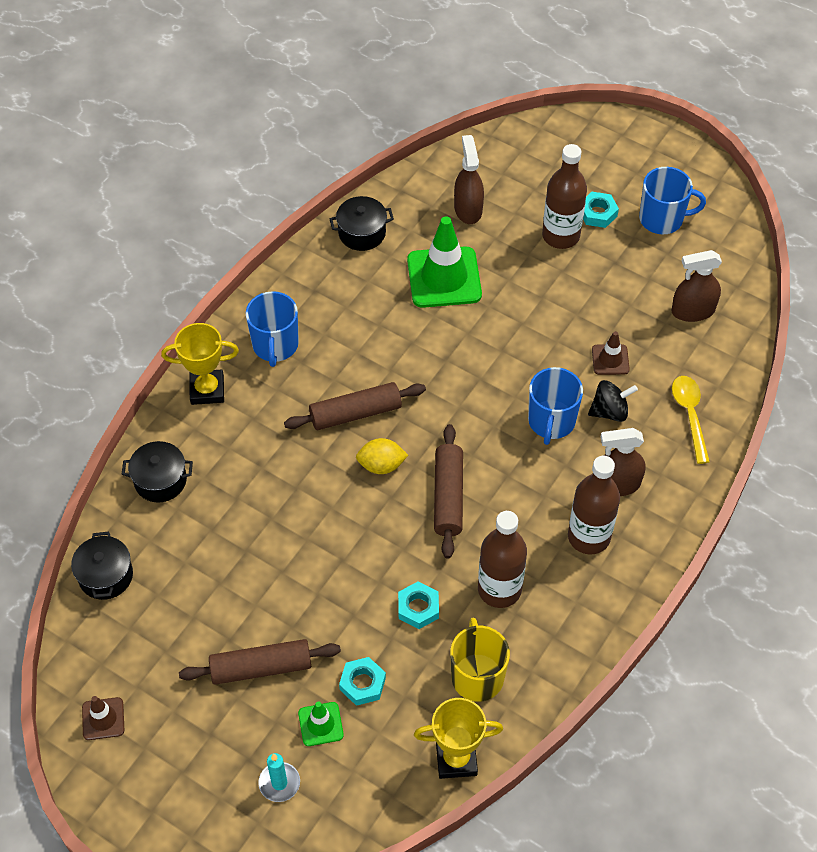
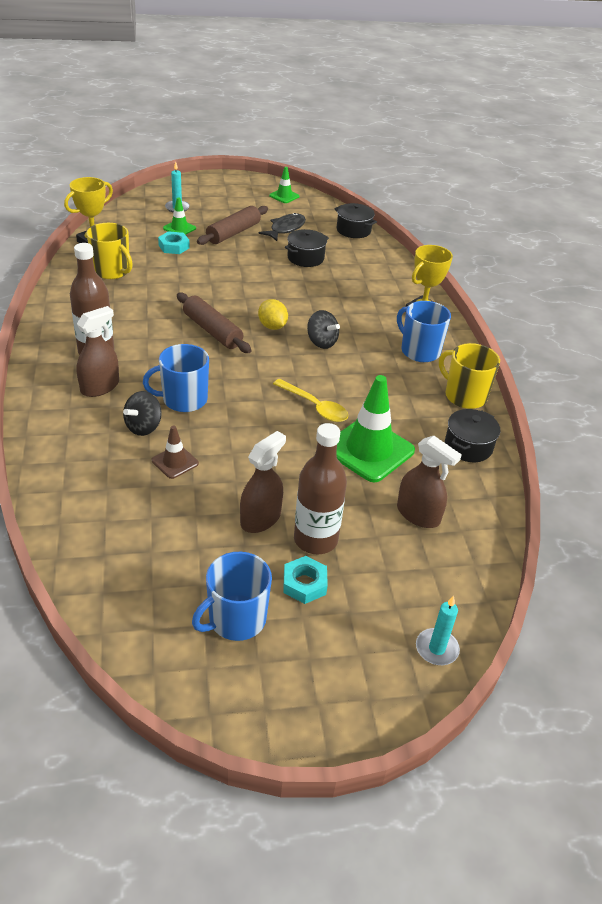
camera: 135 degrees right, 15 degrees down
brown traffic cone [82,696,124,740] -> green traffic cone [269,167,300,203]
black pot [122,441,193,502] -> black pot moved to [285,229,329,267]
brown rolling pin [284,382,426,430] -> black spinning top [307,310,340,349]
yellow lemon [356,438,408,474] -> yellow lemon turned 75 degrees counterclockwise [258,299,288,330]
turquoise nut [398,581,439,629] -> none
brown bottle [478,511,527,608] -> none
blue mug [528,367,583,445] -> blue mug turned 75 degrees counterclockwise [143,344,209,412]
brown spray bottle [672,250,722,322] -> brown spray bottle moved to [240,431,286,533]
yellow spoon [672,376,710,464] -> yellow spoon moved to [273,379,348,422]
none -> black fish [259,213,306,241]
none -> turquoise candle [416,596,460,665]
none -> yellow mug [439,343,500,409]

